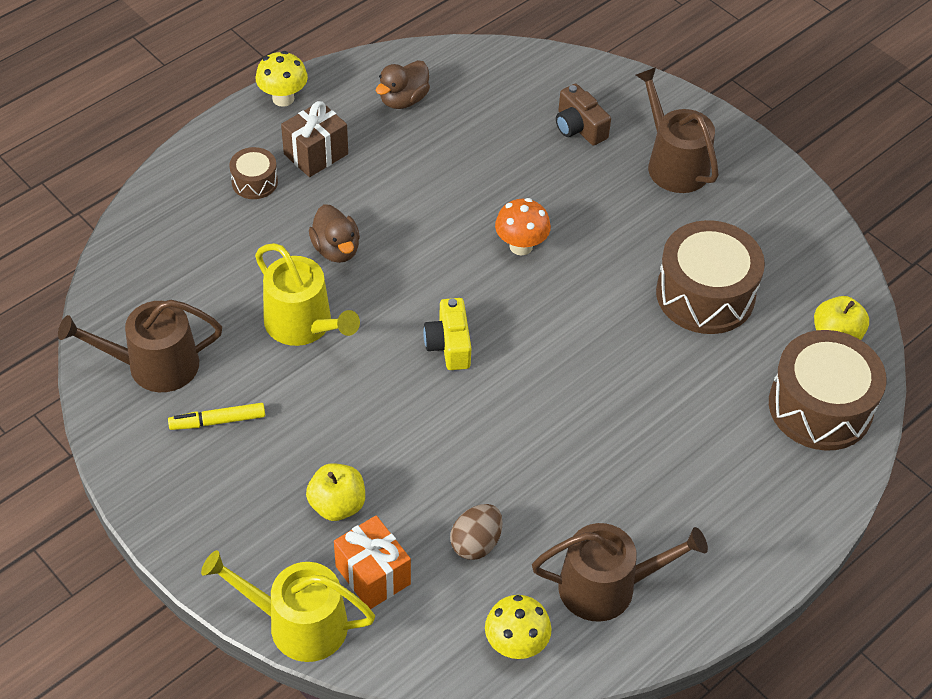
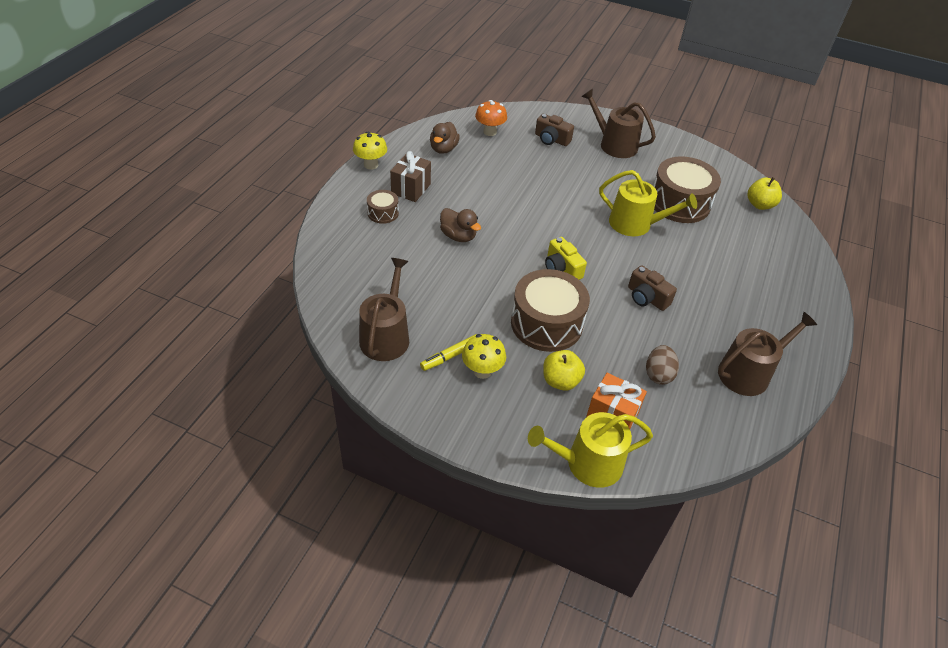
camera: 25 degrees left, 5 degrees down
brown watering can [58,300,222,392] -> brown watering can turned 135 degrees clockwise [359,258,409,361]
yellow watering can [255,243,360,346] -> yellow watering can moved to [599,170,697,236]
yellow mushroom [485,595,552,659] -> yellow mushroom moved to [462,334,506,379]
orange mushroom [495,198,551,255] -> orange mushroom moved to [475,100,507,136]
brown drum [769,330,887,451] -> brown drum moved to [511,269,590,352]
none -> brown camera [628,265,677,311]

